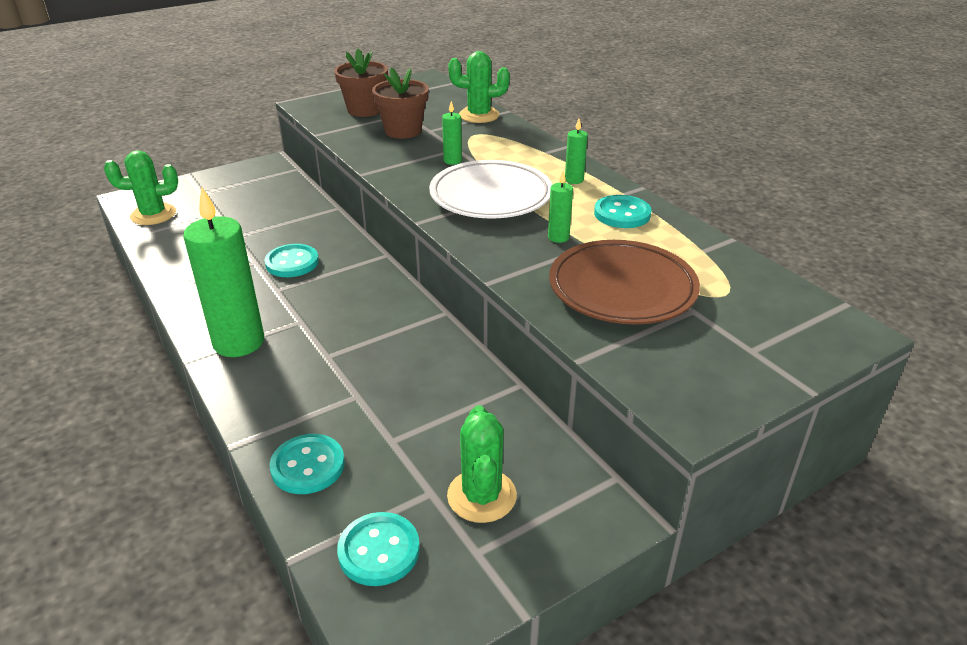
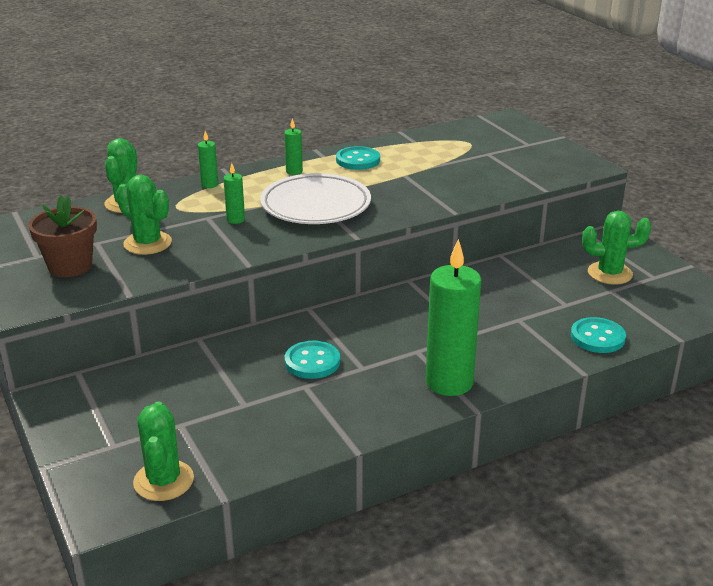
camera: 85 degrees left, 5 degrees down
turquoise button [337,512,420,586] -> none
brown flower pot [372,67,429,139] -> green cactus [116,175,172,255]
green candle [548,171,573,243] -> green candle moved to [198,131,218,188]
brown plate [549,240,700,324] -> none

